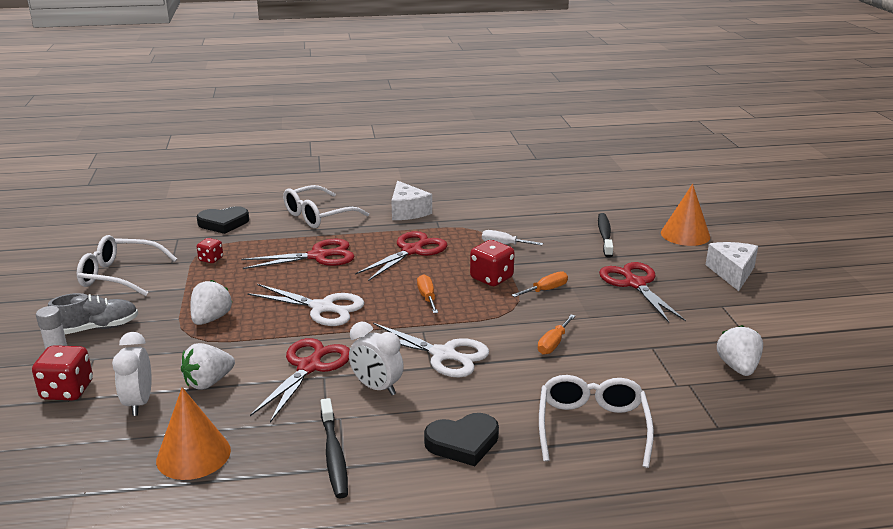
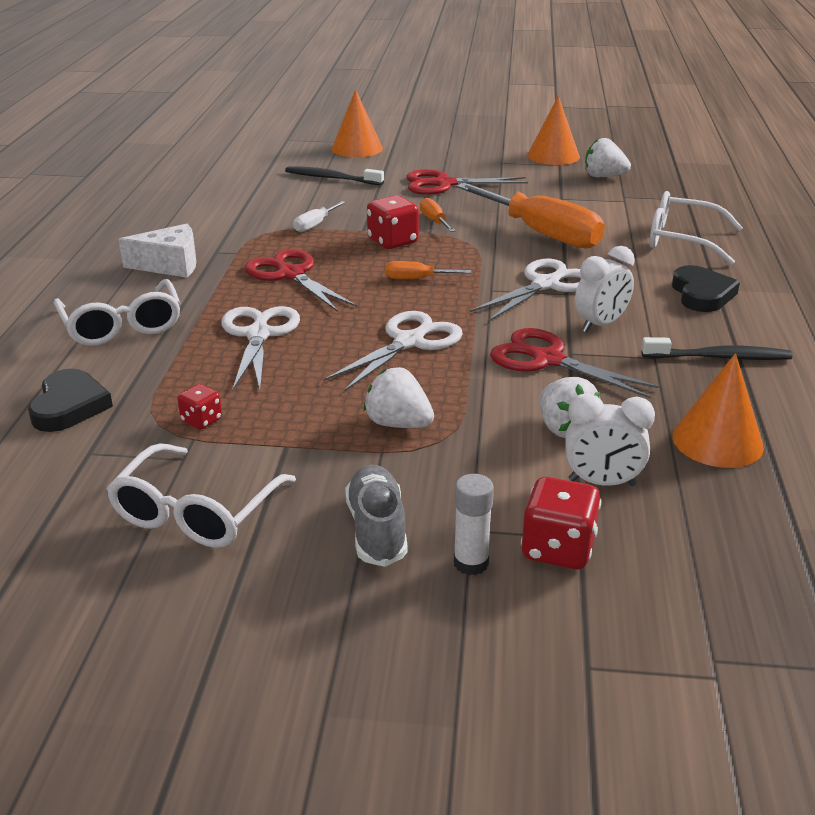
camera: 75 degrees left, 5 degrees up
red scissors [241,239,355,269] -> white scissors [221,306,300,390]
orange screwdriver [538,314,575,355] -> orange screwdriver [456,183,605,249], size x2.31
white cheese [706,242,758,291] -> none
none -> orange cone [527,96,580,165]

